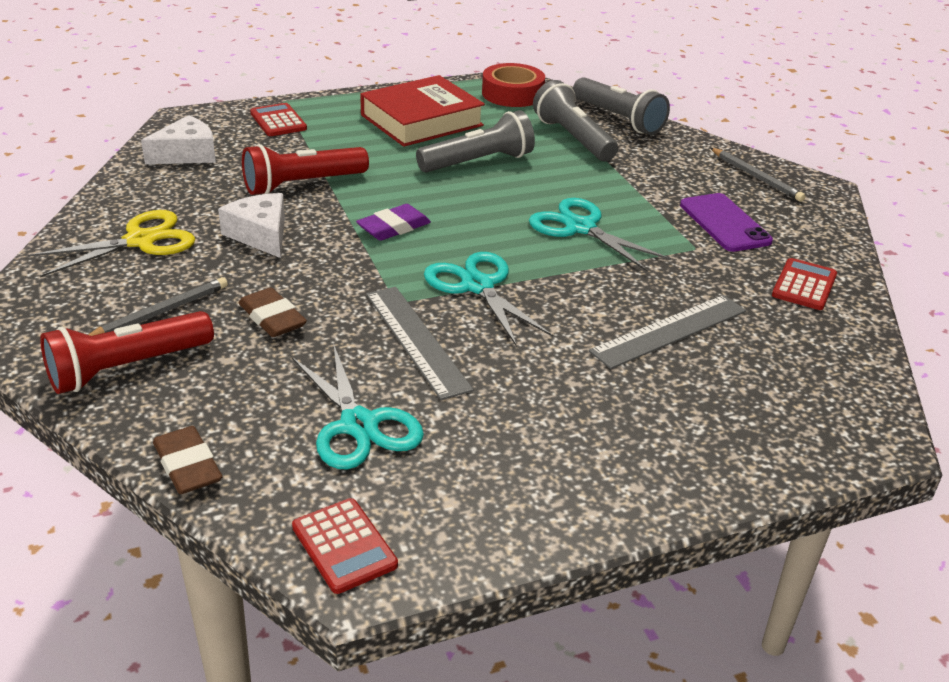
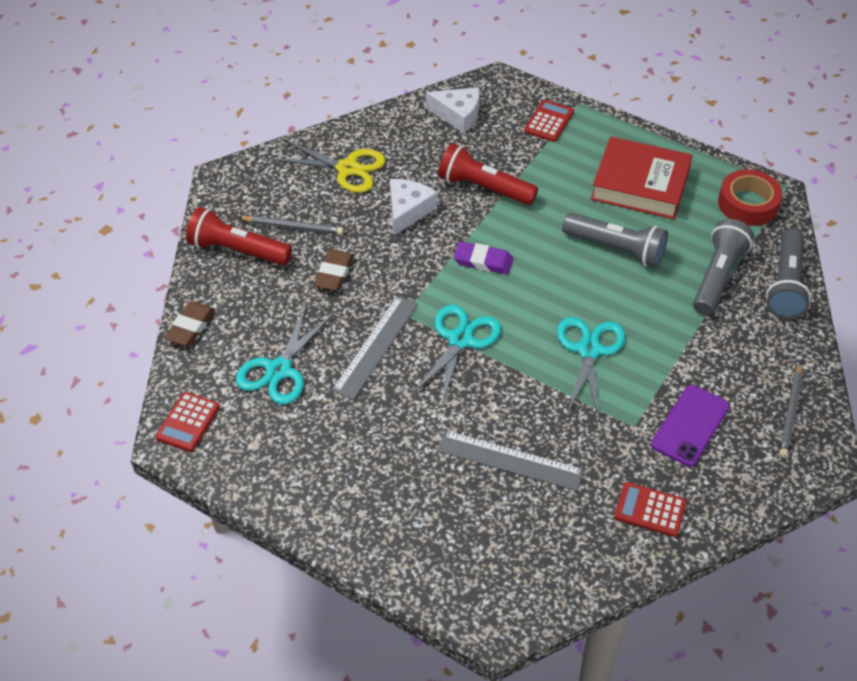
camera: 55 degrees right, 15 degrees up
red calculator [772,258,837,310] -> red calculator turned 150 degrees counterclockwise [614,482,687,537]

